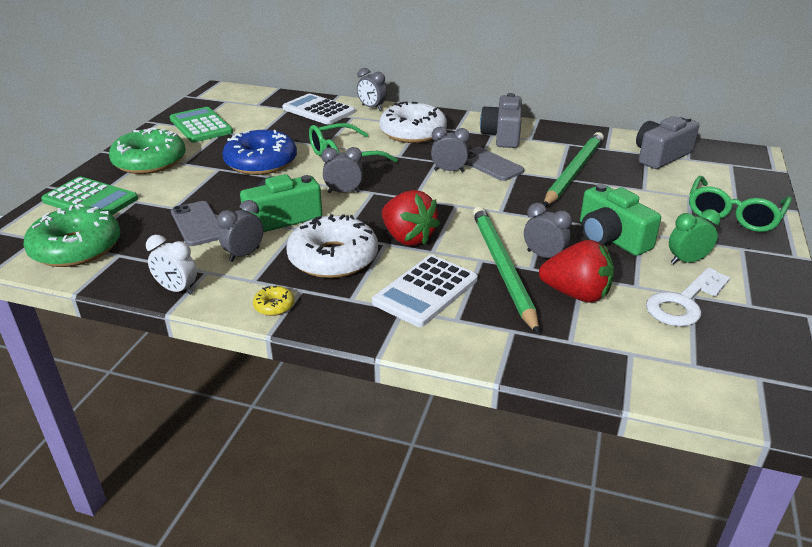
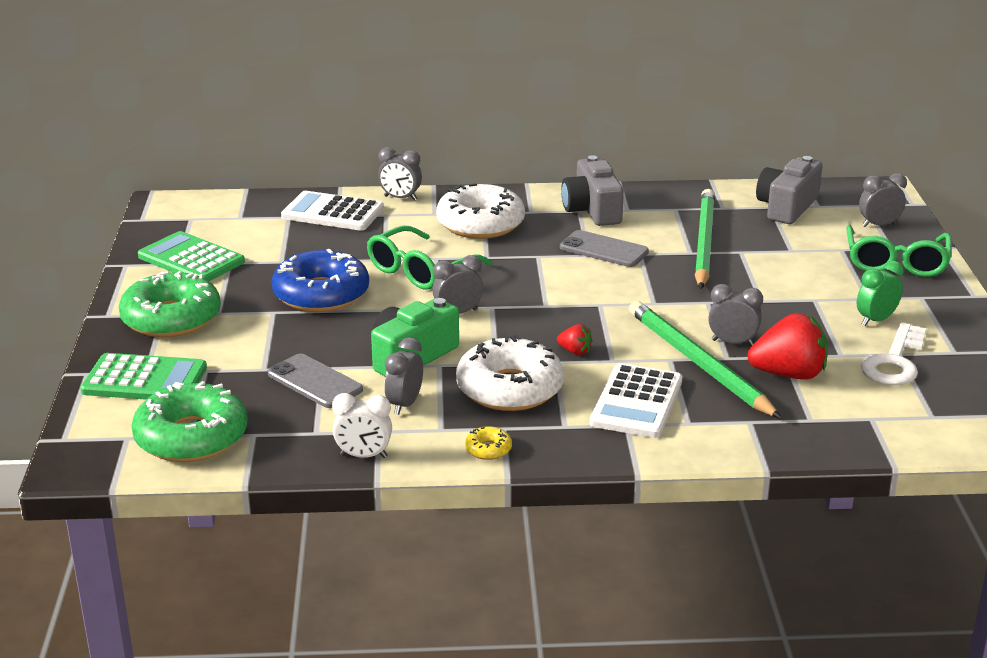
camera: 20 degrees left, 5 degrees down
red strawberry [382,190,440,246] -> red strawberry [557,324,593,355], size x0.47
grey clock [431,127,470,172] -> grey clock moved to [859,173,907,227]
green camera [580,184,661,256] -> none

